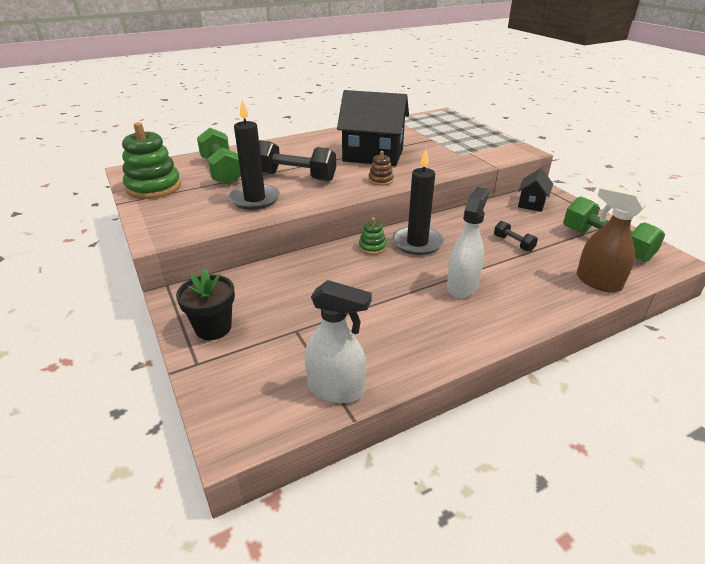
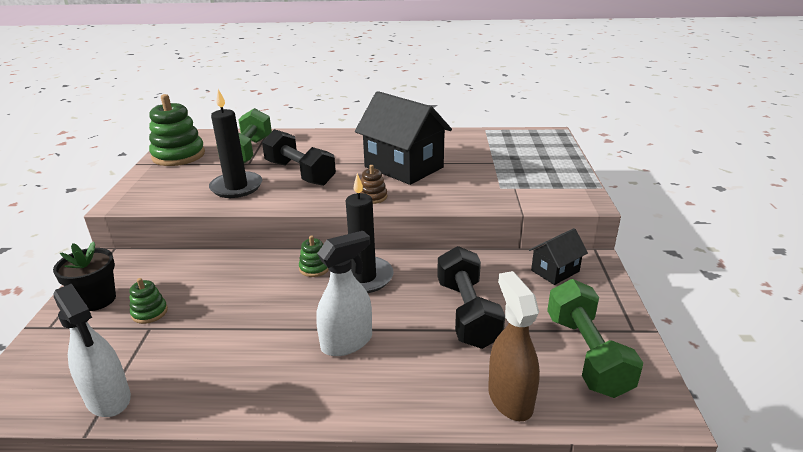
camera: 30 degrees right, 5 degrees down
black dumbbell [494,221,538,252] -> black dumbbell [437,246,505,349], size x2.07
none -> green stacking toy [129,278,168,324]

